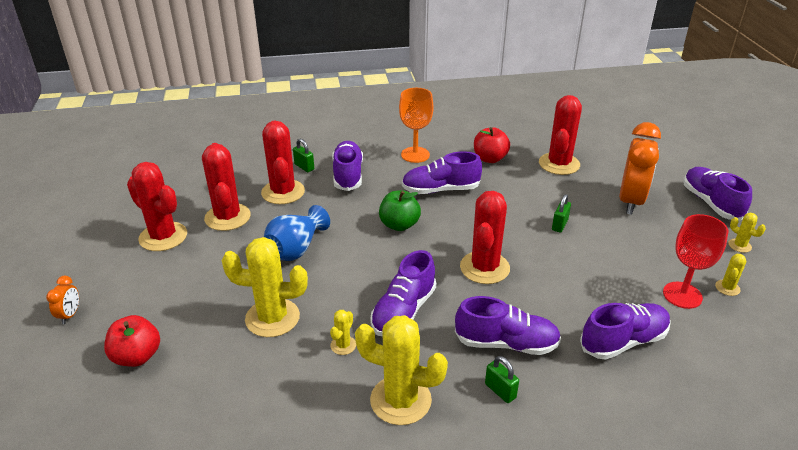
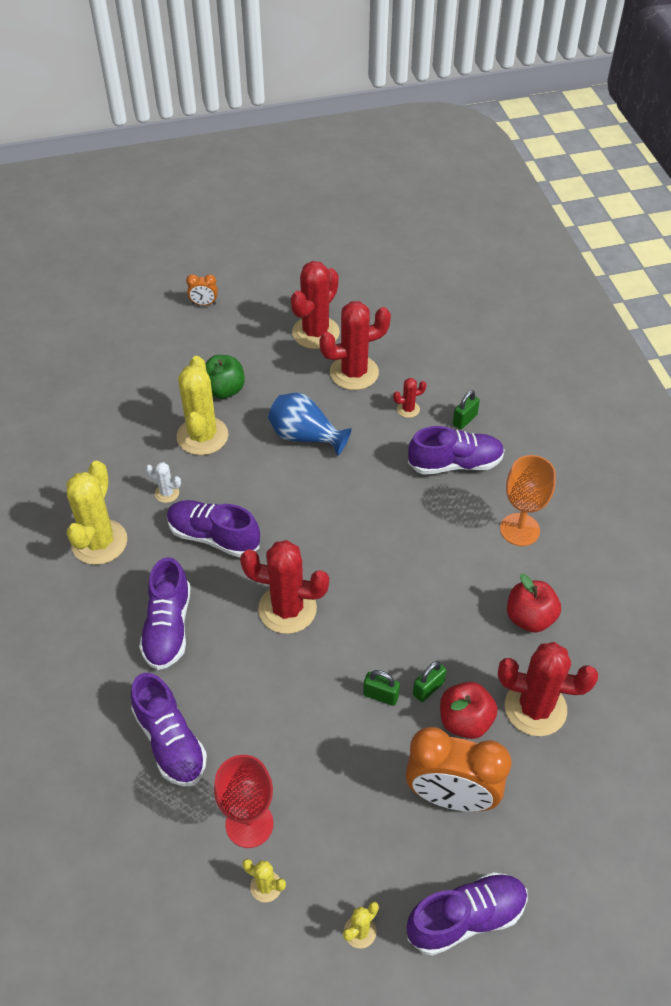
camera: 85 degrees right, 15 degrees up
red apple [104,315,160,367] -> red apple moved to [440,682,497,739]
red cactus [261,120,305,204] -> red cactus [393,378,427,418], size x0.46
yellow cactus [330,310,356,355] -> white cactus [146,462,181,503]
green apple [379,190,421,231] -> green apple moved to [205,355,245,399]
purple shoe [402,151,482,194] -> none
green padlock [485,356,519,403] -> green padlock moved to [413,661,446,702]

